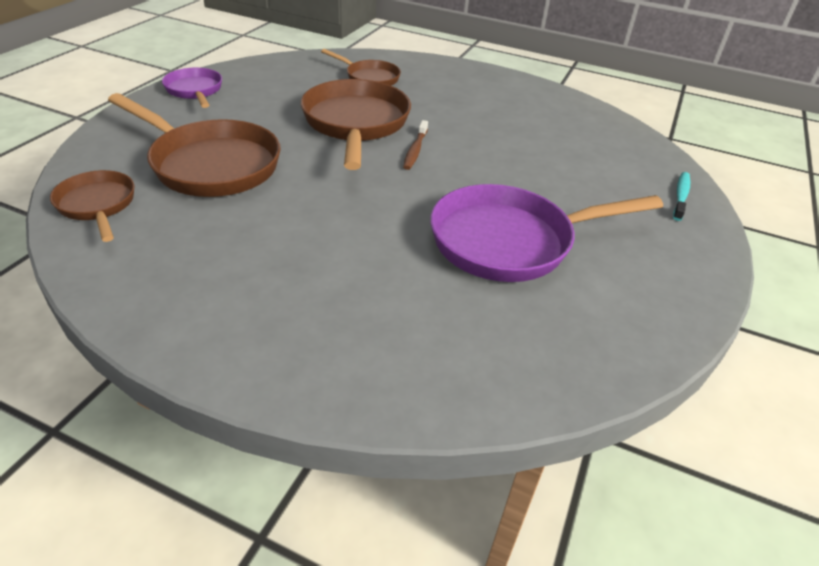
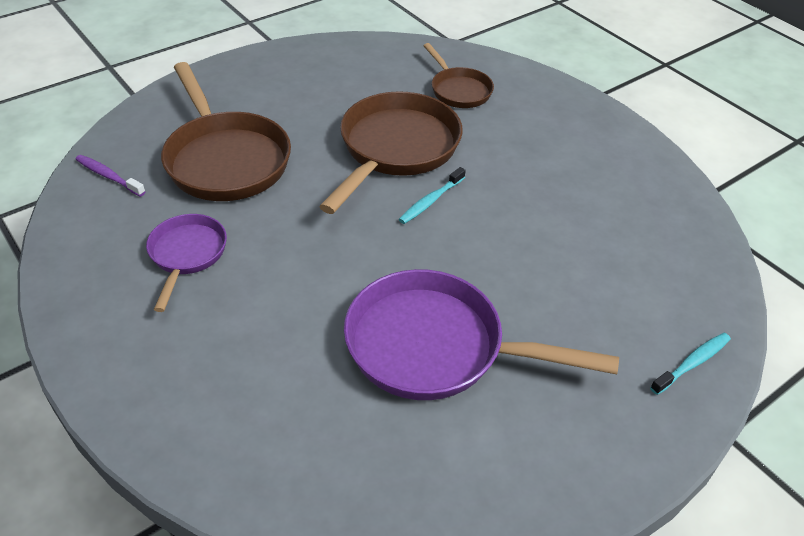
camera: 30 degrees right, 5 degrees up
brown pan [50,170,134,242] -> purple toothbrush [75,155,146,197]
purple pan [162,68,222,108] -> purple pan moved to [146,214,227,312]
brown toothbrush [403,120,428,170] -> turquoise toothbrush [399,167,466,224]

